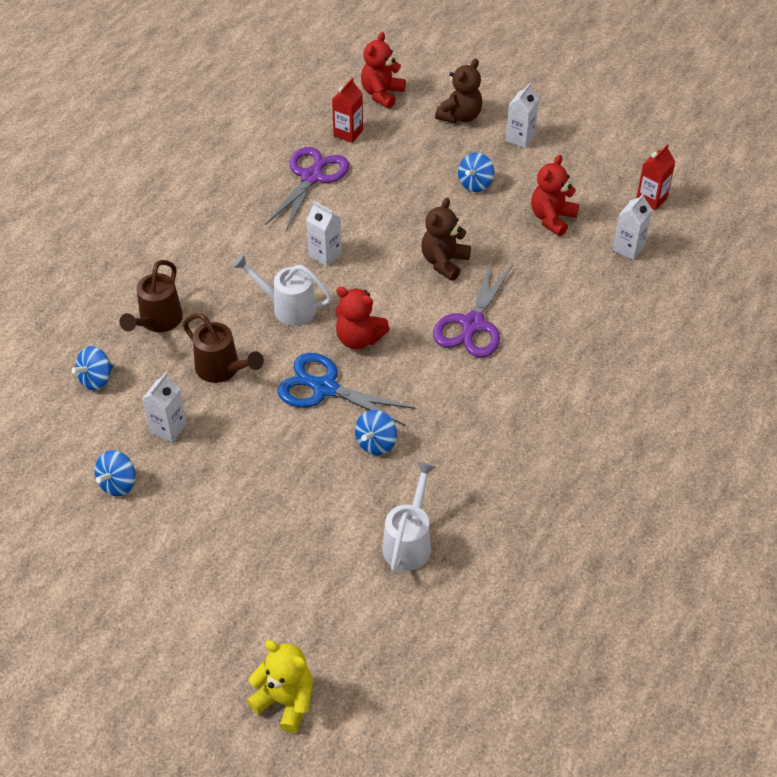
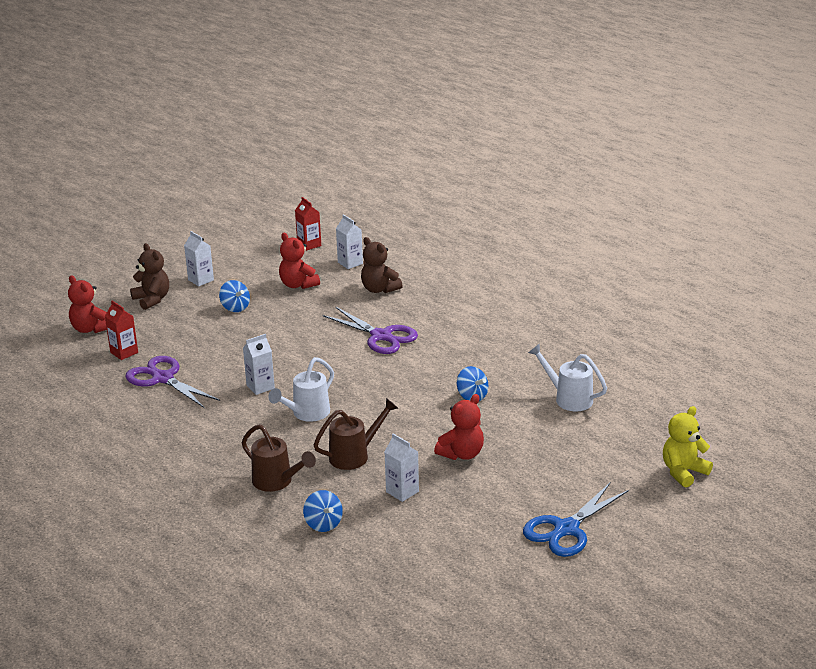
camera: 70 degrees left, 20 degrees down
blue spinning top [95,450,136,496] -> none
blue scissors [277,353,416,426] -> blue scissors moved to [523,483,629,557]
red teddy bear [335,287,390,349] -> red teddy bear moved to [434,394,484,460]
brown teddy bear [421,198,471,281] -> brown teddy bear moved to [361,237,403,293]

